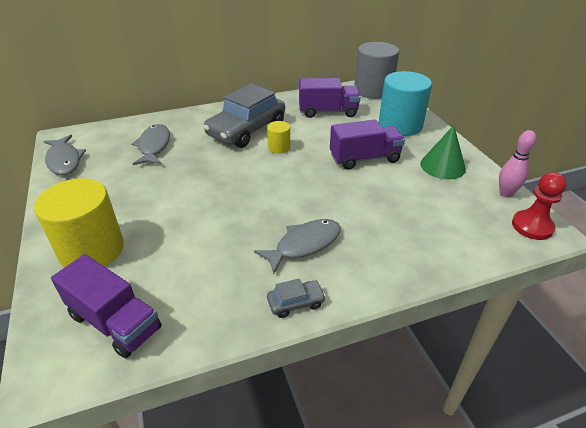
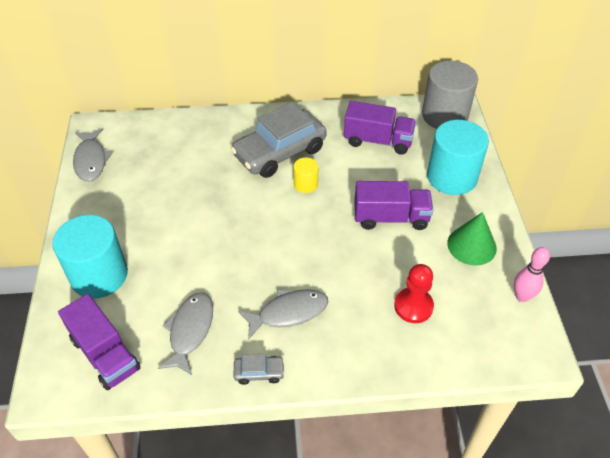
camera: 15 degrees right, 10 degrees up
yellow cylinder [34,178,124,268] -> turquoise cylinder [52,215,128,299]
grey fish [131,124,170,165] -> grey fish moved to [158,292,213,375]
red pawn [512,172,567,240] -> red pawn moved to [394,264,434,323]

